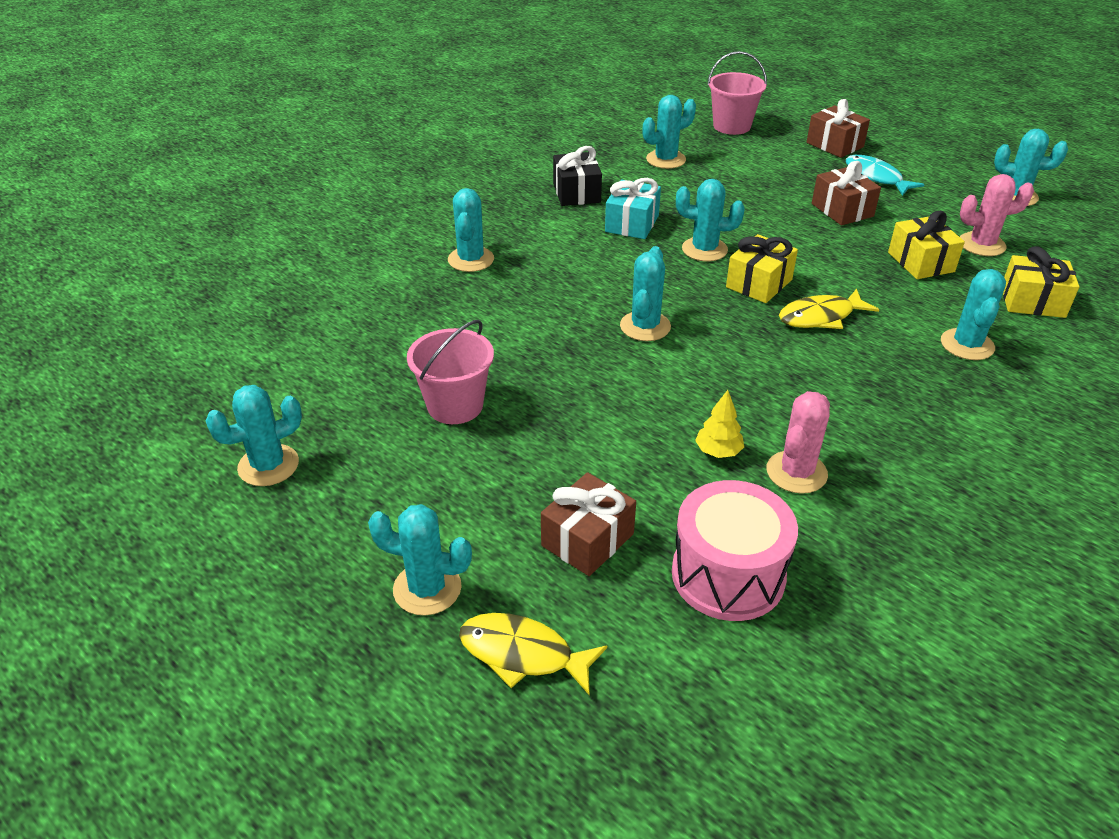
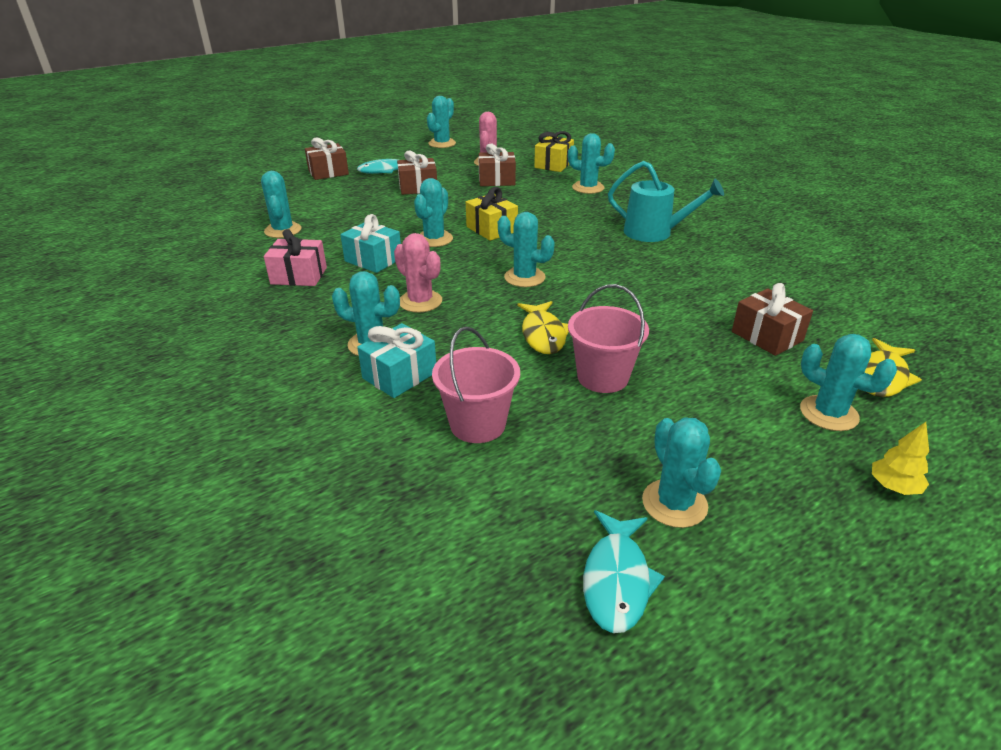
camera: 75 degrees left, 5 degrees down
turquoise cactus [368,504,472,616] -> turquoise cactus turned 75 degrees counterclockwise [800,334,897,431]
black gift [553,146,602,206] -> pink gift [264,229,327,286]
pink drum [672,480,798,621] -> none
yellow tree [695,390,744,458] -> yellow tree moved to [872,422,929,495]
pink bucket [707,51,767,135] -> pink bucket moved to [432,327,520,443]
pink cactus [767,391,830,494] -> pink cactus moved to [394,233,442,313]
yellow fish [779,289,879,329] -> yellow fish moved to [517,301,569,354]
yellow gift [888,211,965,279] -> brown gift [478,144,516,186]
none -> turquoise gift [357,323,436,398]
none -> turquoise fish [583,510,665,633]
none -> turquoise watering can [608,161,724,242]

